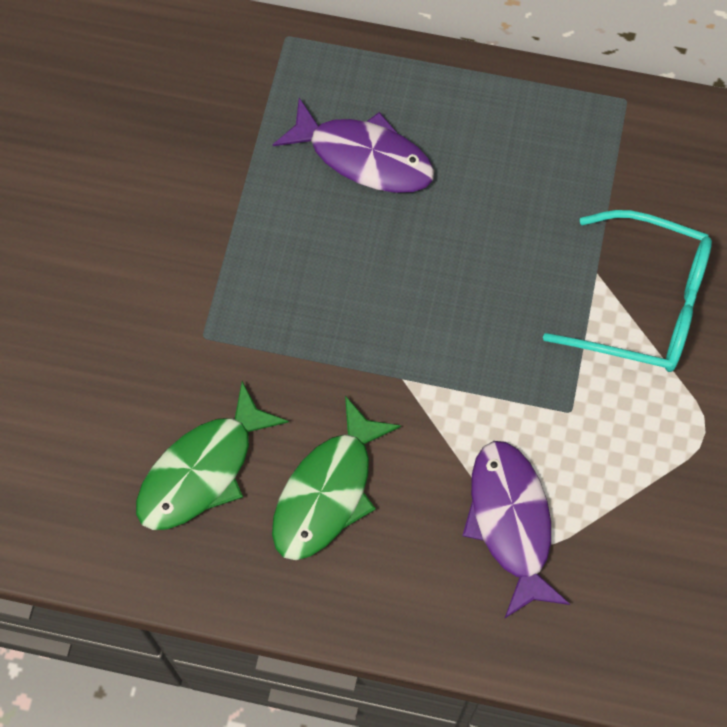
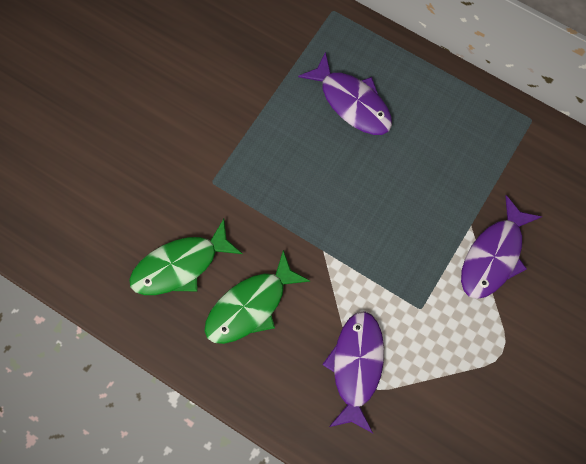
camera: 20 degrees right, 5 degrees up
turquoise glasses [543,210,712,372] -> purple fish [461,195,542,299]

